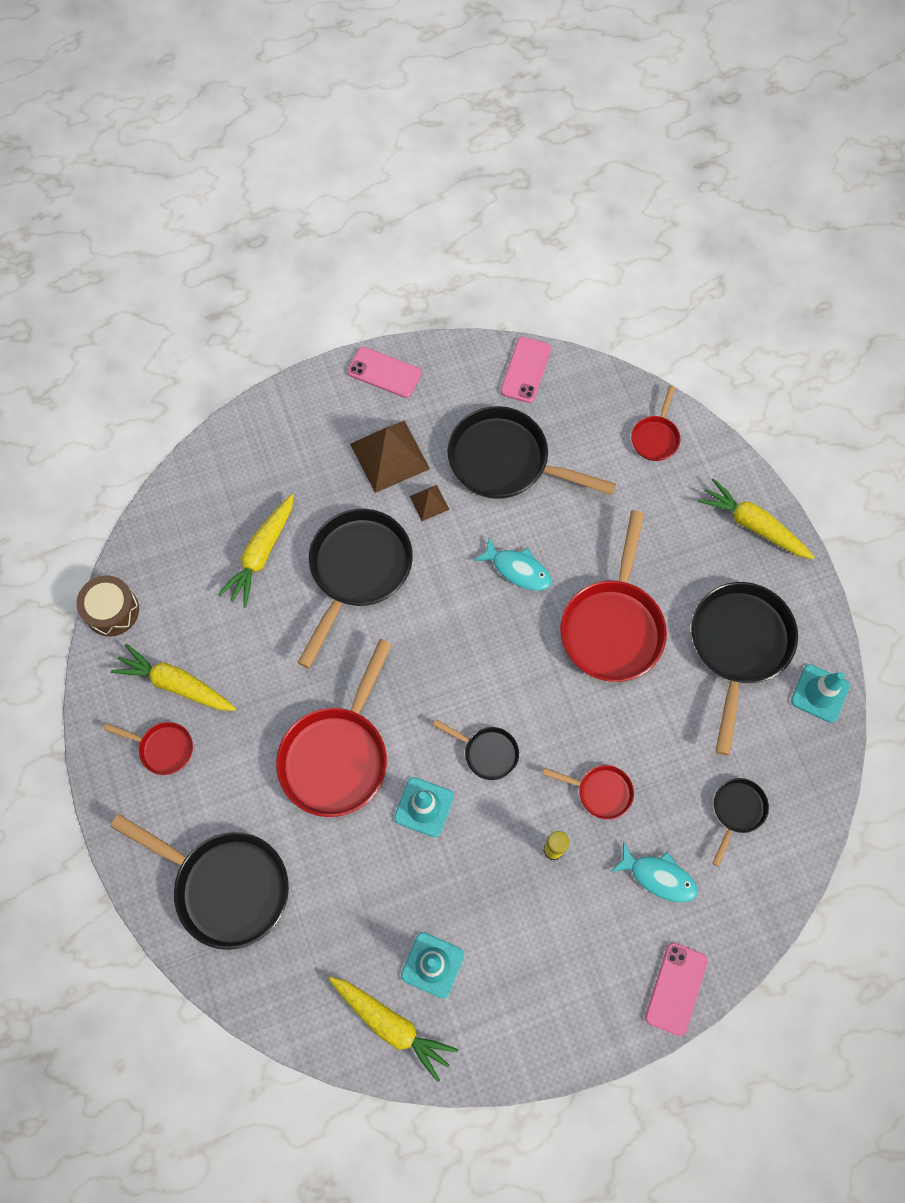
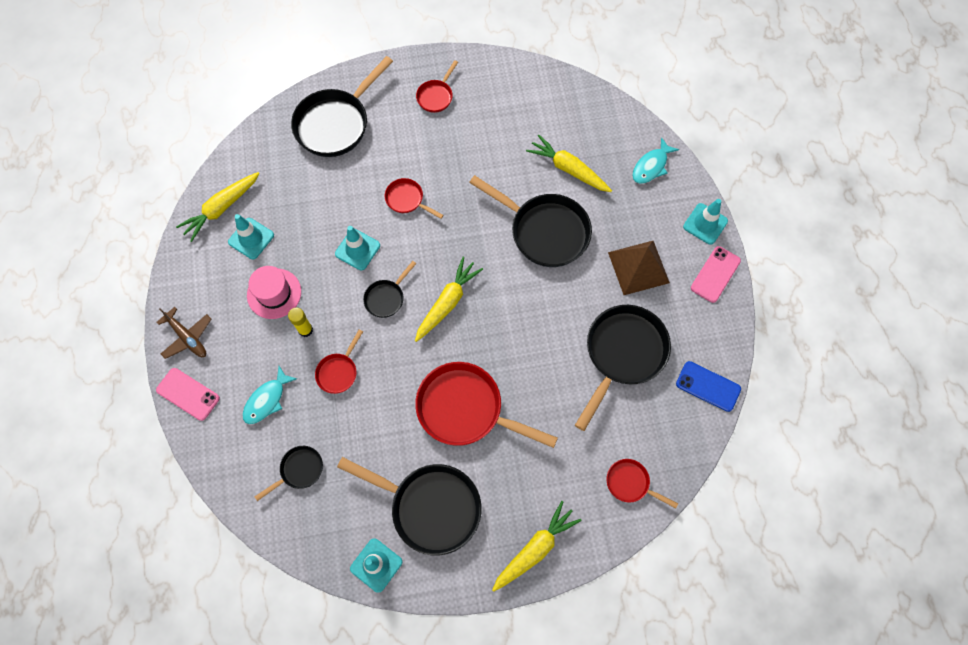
camera: 100 degrees right, 0 degrees up
brown drum [76,575,139,636] -> none
yellow carrot [111,644,237,711] -> yellow carrot moved to [415,257,483,342]
red pan [276,639,392,817] -> red pan [385,178,444,219], size x0.49
brown pyramid [410,485,449,521] -> none
turquoise fish [474,537,552,591] -> turquoise fish moved to [632,137,679,184]
pink phone [501,337,551,403] -> blue phone [676,361,741,412]
black pan [712,778,769,867] -> black pan turned 75 degrees counterclockwise [255,446,323,501]
none -> brown plane [156,307,211,359]
none -> pink hat [247,266,301,319]
none -> turquoise traffic cone [683,199,728,245]

